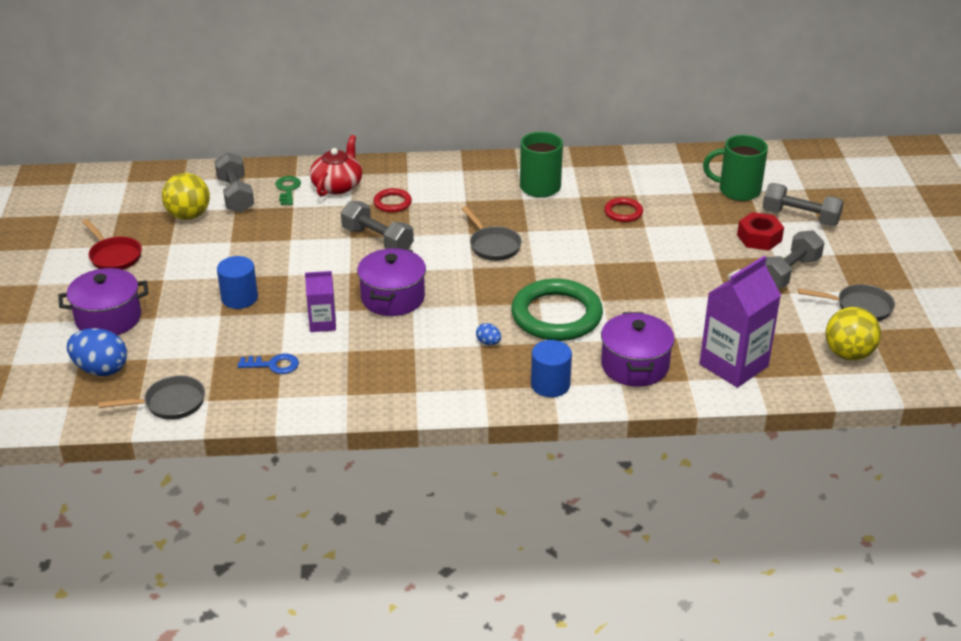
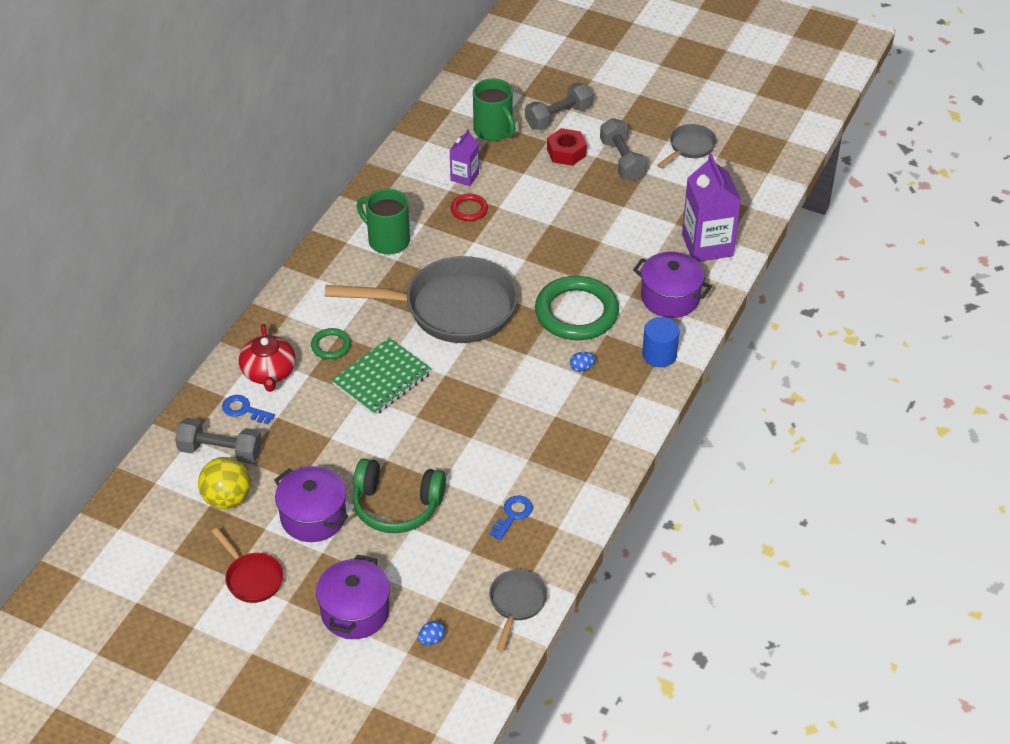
camera: 60 degrees left, 10 degrees up
blue egg [67,328,127,376] -> blue egg [418,621,445,645], size x0.47
red pan [82,219,142,270] -> red pan turned 60 degrees clockwise [212,528,283,603]
blue cylinder [217,256,258,309] -> green headphones [353,458,446,533]
green key [275,176,301,205] -> blue key [222,395,275,424]
purple carton [305,271,336,332] -> purple carton moved to [450,129,479,186]
red teapot [310,135,362,197] -> red teapot turned 150 degrees counterclockwise [239,324,296,392]
grey dumbbell [341,201,414,249] -> green notebook [331,338,432,416]
purple pot [357,248,426,316] -> purple pot moved to [274,466,349,542]
red ring [373,188,412,213] -> green ring [311,328,351,359]
grey pan [462,206,522,261] -> grey pan [325,256,518,343], size x2.18
green mug [703,135,768,201] -> green mug turned 75 degrees counterclockwise [473,78,516,141]
yellow ball [825,307,881,361] -> none

